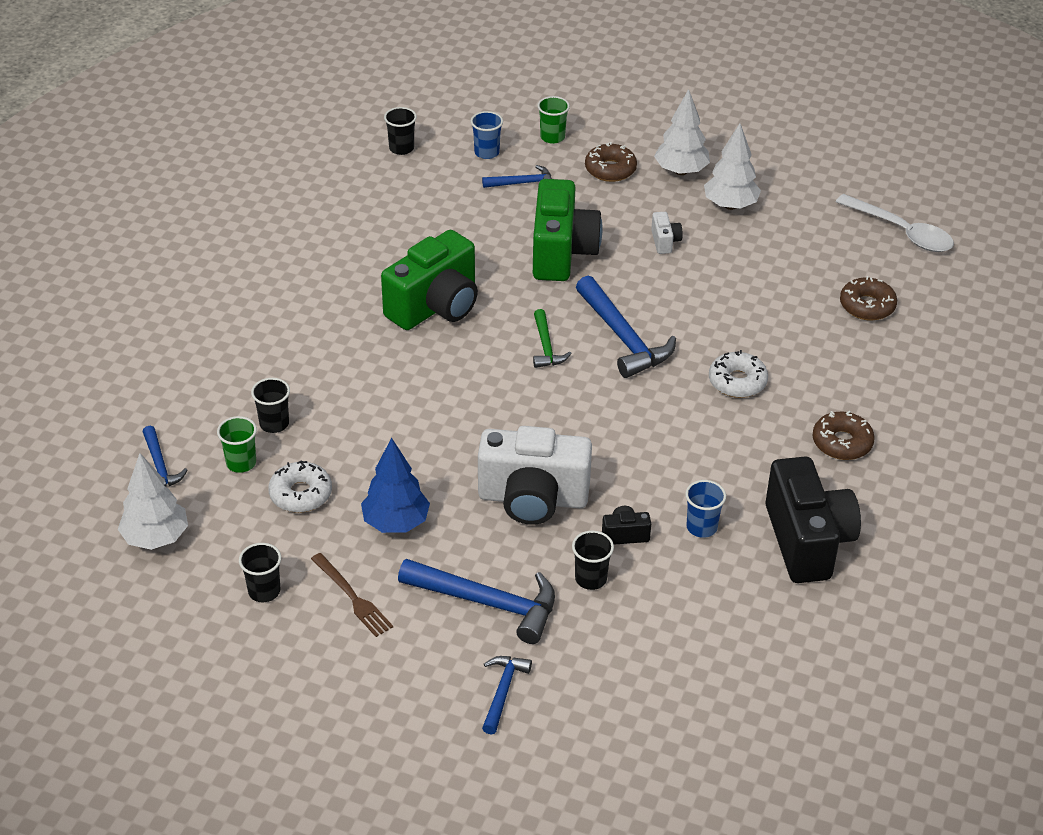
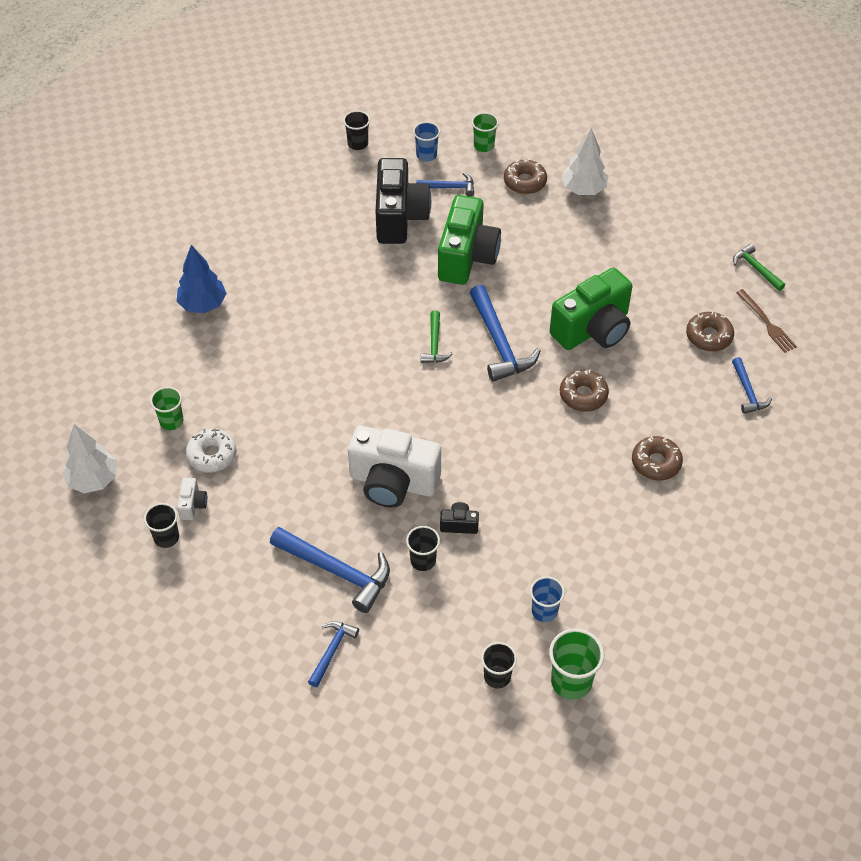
camera: 10 degrees right, 10 degrees up
blue hammer [143,426,187,487] -> blue hammer moved to [732,357,772,414]
black cup [251,378,290,433] -> black cup moved to [481,642,517,689]
brown fork [311,553,393,637] -> brown fork moved to [736,289,797,353]
blue tree [361,438,430,533] -> blue tree moved to [177,245,227,313]
green camera [381,230,478,330] -> green camera moved to [550,268,632,350]
white camera [651,212,683,254] -> white camera moved to [177,478,207,520]
blue cup [685,480,726,538] -> blue cup moved to [530,576,565,622]
white tree [704,123,761,210] -> none
white donut [709,350,768,398] -> brown donut [560,369,609,412]
black camera [765,457,861,583] -> black camera moved to [376,158,431,244]
white spoon [836,194,954,252] -> green hammer [733,244,785,291]
none -> green cup [549,629,604,700]

